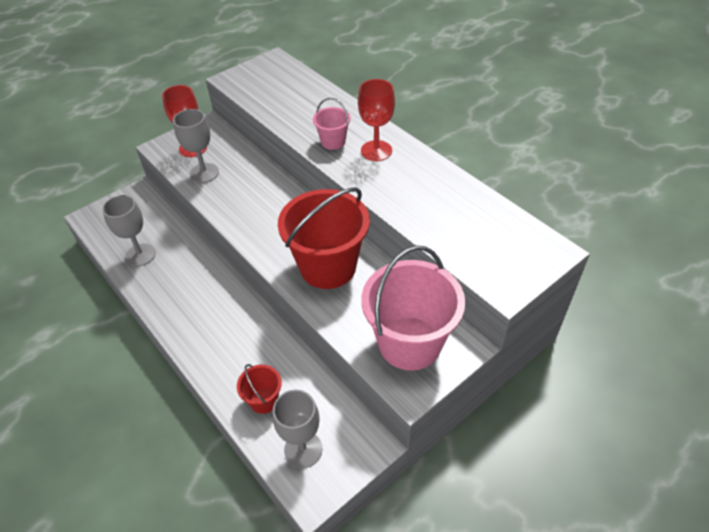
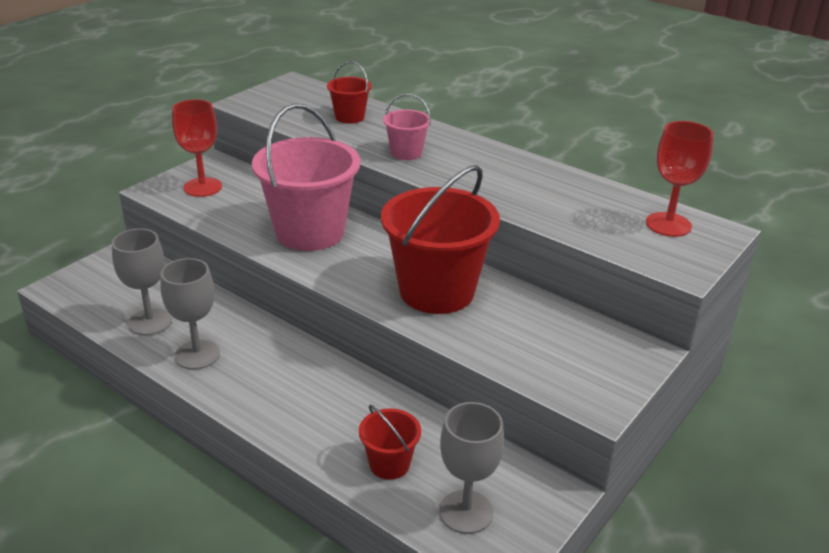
camera: 15 degrees left, 15 degrees down
grey goblet [173,109,219,183] -> grey goblet moved to [160,258,220,370]
red goblet [358,79,395,161] -> red goblet moved to [646,121,714,237]
pink bucket [362,245,465,370] -> pink bucket moved to [252,104,360,251]
none -> red bucket [327,61,371,124]

